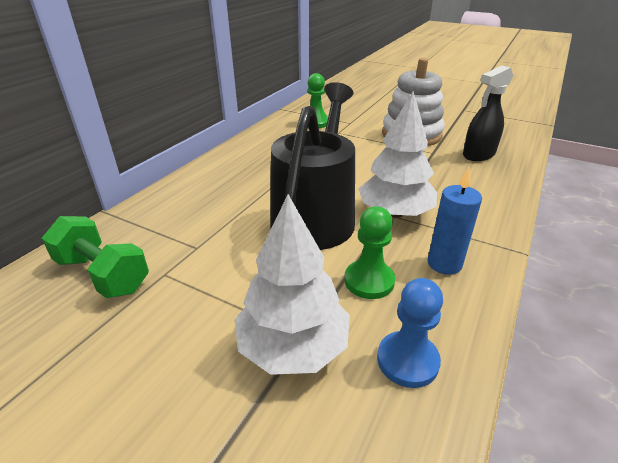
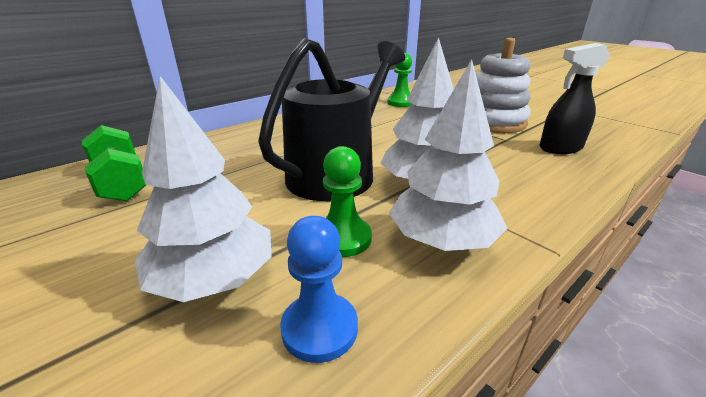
camera: 20 degrees right, 5 degrees down
blue candle [428,166,482,275] -> white tree [389,59,508,251]

